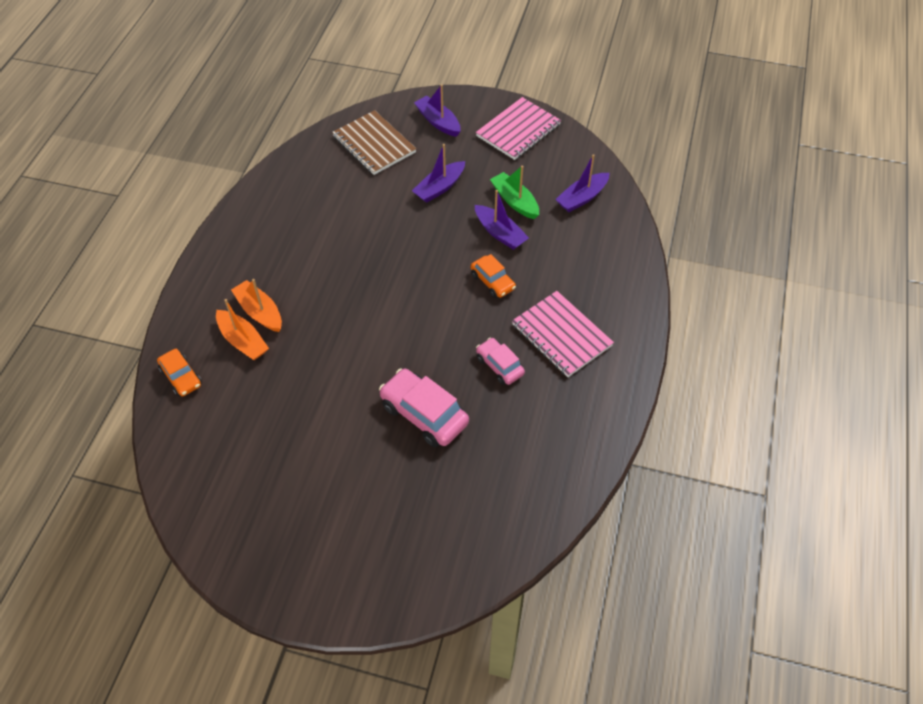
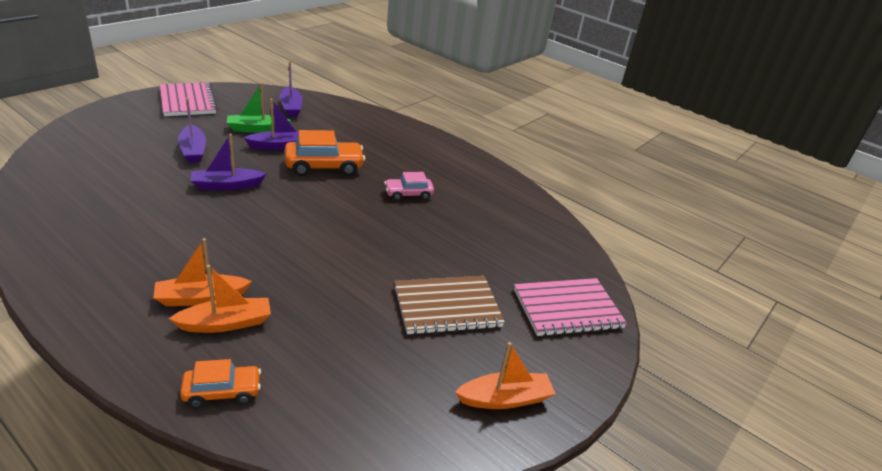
camera: 70 degrees left, 20 degrees down
brown notebook [332,110,416,175] -> brown notebook moved to [394,276,505,335]
pink car [379,368,469,447] -> none
purple boat [414,84,461,137] -> purple boat moved to [191,134,267,190]
orange car [471,254,516,298] -> orange car [285,130,365,176], size x1.66
pink notebook [512,291,614,377] -> pink notebook moved to [514,278,627,337]
none -> orange boat [455,342,556,409]

